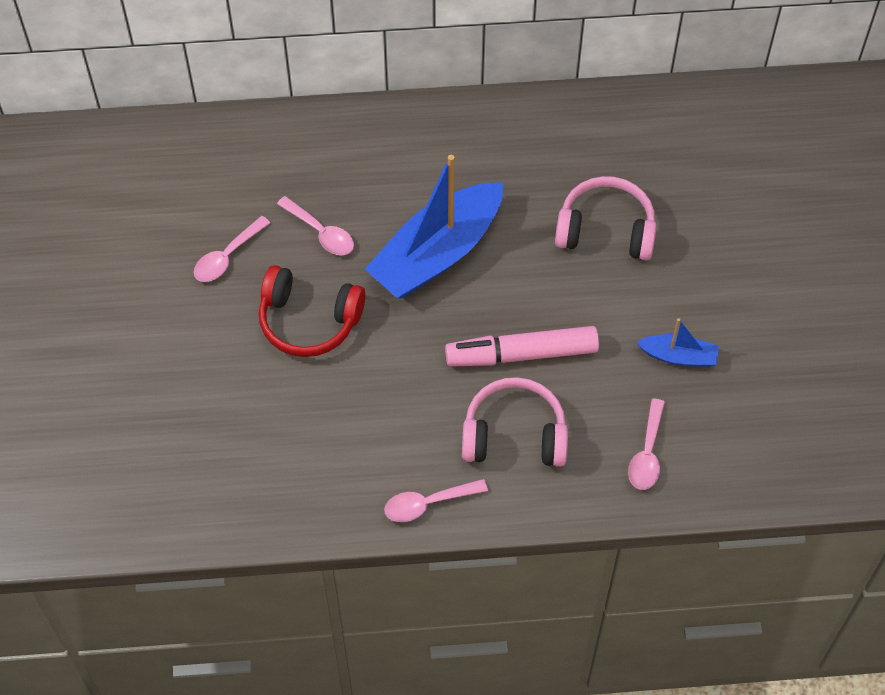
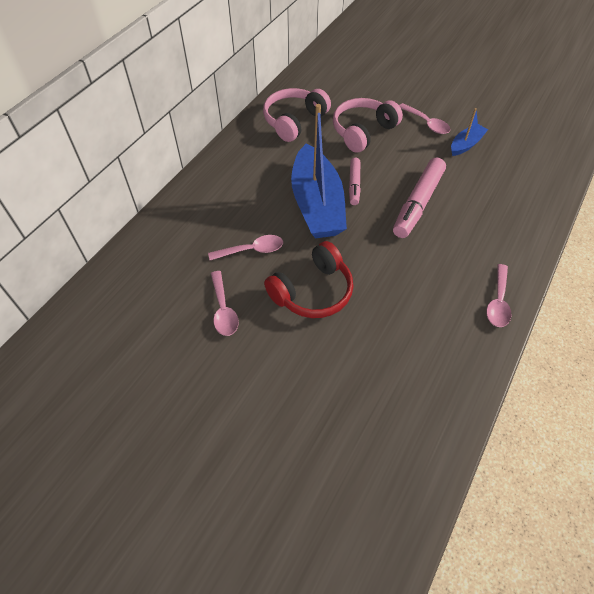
camera: 55 degrees left, 5 degrees down
pink headphones [462,377,568,467] -> pink headphones moved to [263,88,331,142]
pink spoon [628,398,665,490] -> pink spoon moved to [399,103,450,134]
none -> pink marker [349,158,361,205]

